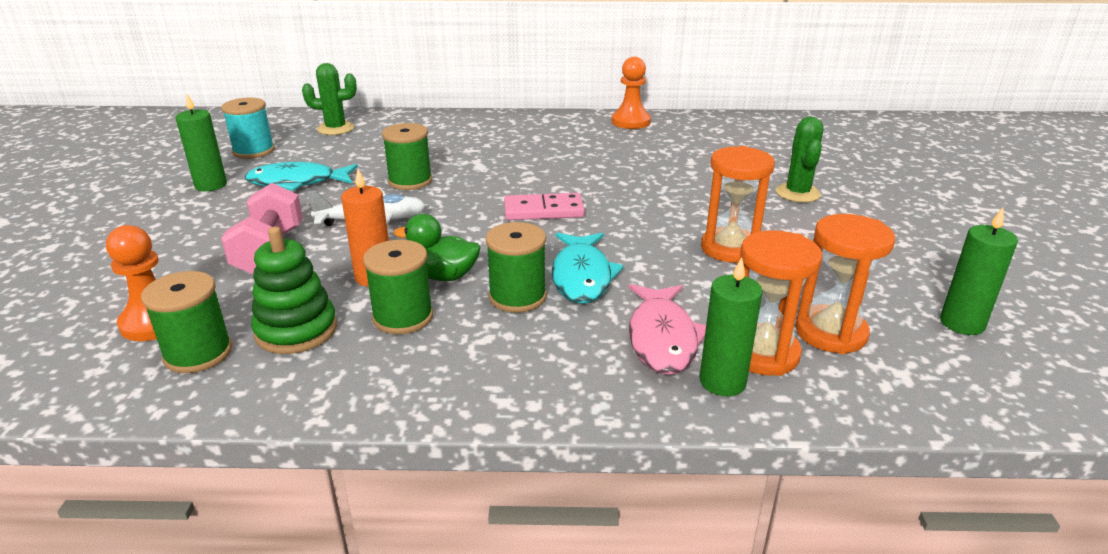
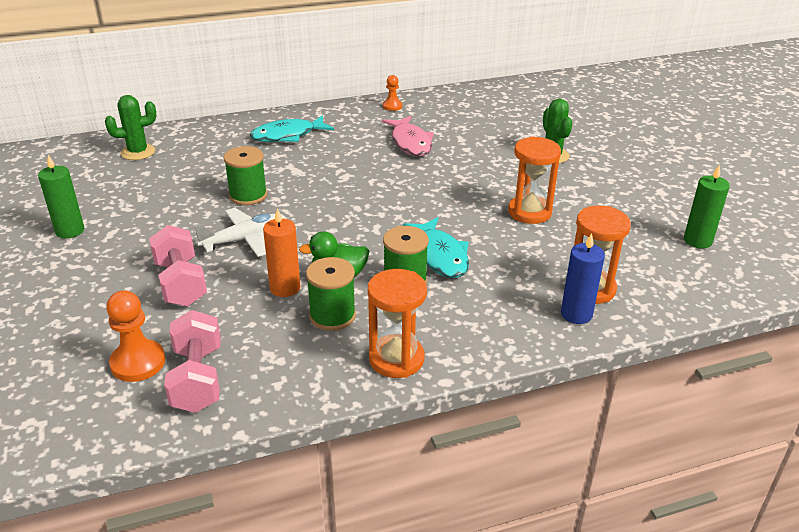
camera: 20 degrees left, 5 degrees up
green spool [141,271,232,373] -> pink dumbbell [164,310,221,413]
turquoise spool [221,98,275,159] -> none
turquoise fish [245,162,358,191] -> turquoise fish moved to [250,115,334,142]
green stacking toy [251,226,337,354] -> none
pink domino [504,193,585,220] -> none
orange pawn [612,57,651,129] -> orange pawn [383,75,402,111], size x0.59
pink fish [628,284,706,375] -> pink fish moved to [382,116,434,156]
green candle [700,257,763,396] -> blue candle [561,233,605,324]
orange hourglass [795,214,895,354] -> orange hourglass moved to [368,269,427,378]

